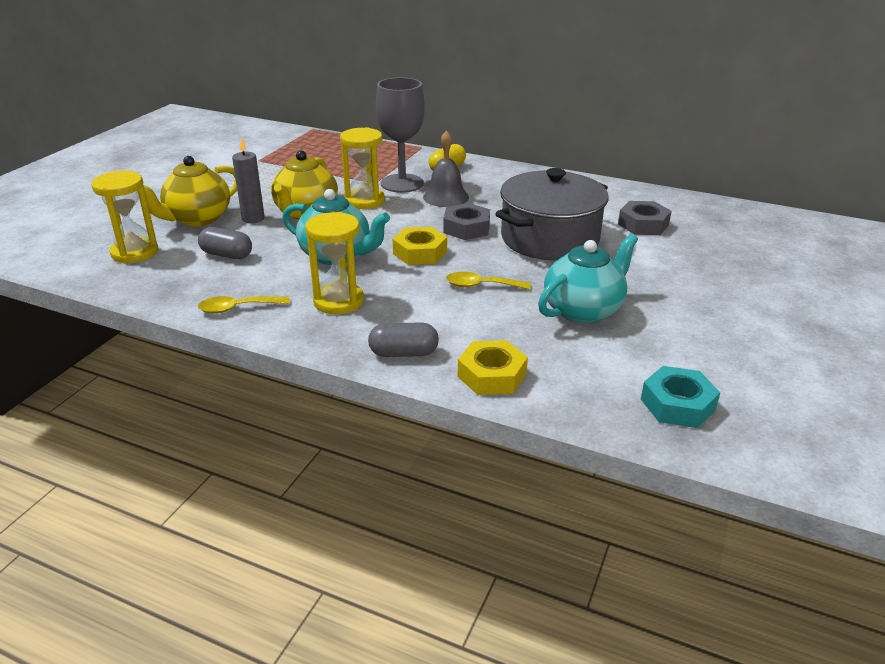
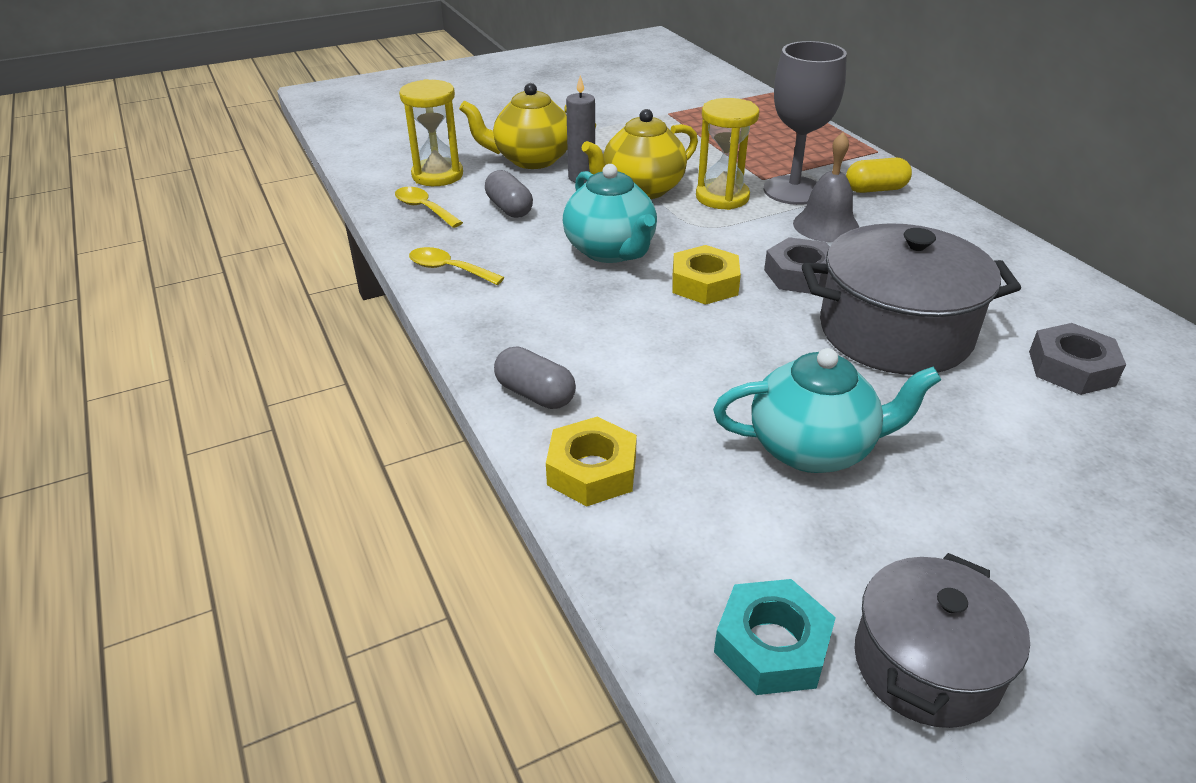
camera: 40 degrees right, 5 degrees up
yellow hourglass [305,212,364,314] -> none
yellow spoon [446,272,531,290] -> yellow spoon moved to [395,187,463,228]
none -> grey pot [854,553,1030,728]

